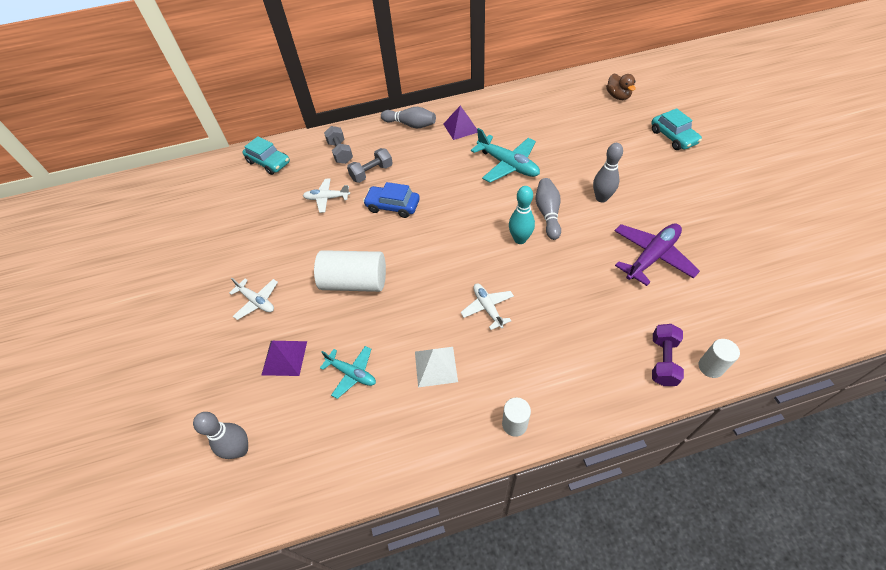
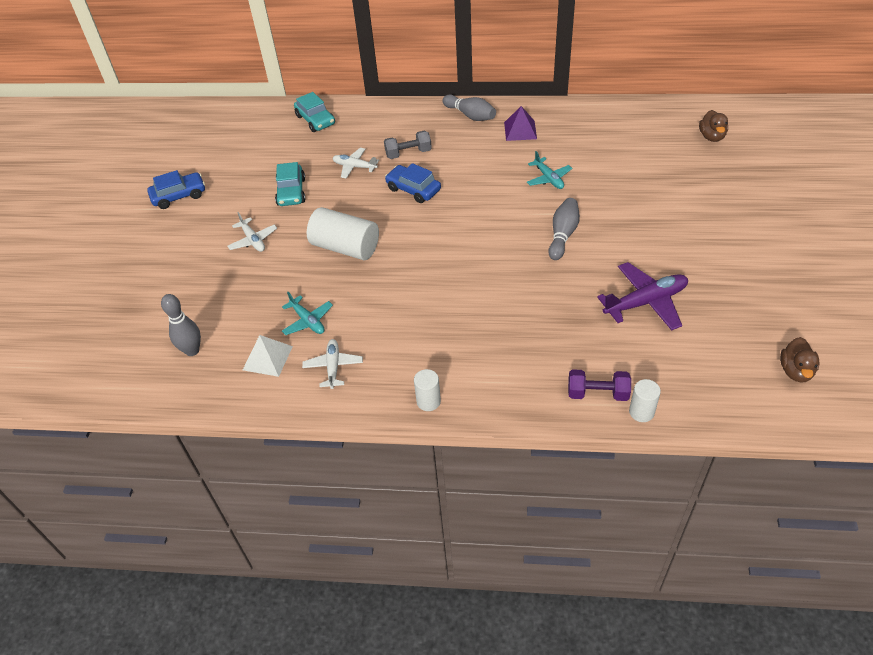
camera: 20 degrees right, 5 degrees down
purple pyramid [262,341,307,376] -> none
grey dumbbell [324,126,353,164] -> none
white pyramid [415,347,458,387] -> white pyramid moved to [243,335,293,377]
white plane [461,284,514,330] -> white plane moved to [302,339,363,389]
turquoise plane [471,128,540,183] -> turquoise plane [527,151,572,189], size x0.61
turquoise bowling pin [509,186,535,244] -> none
grey bowling pin [593,143,623,203] -> none
turquoise car [652,108,702,150] -> turquoise car moved to [275,162,305,206]
purple dumbbell [652,324,684,386] -> purple dumbbell turned 60 degrees clockwise [568,369,631,401]
none -> blue car [147,170,205,209]
none -> brown duck [780,337,820,382]

